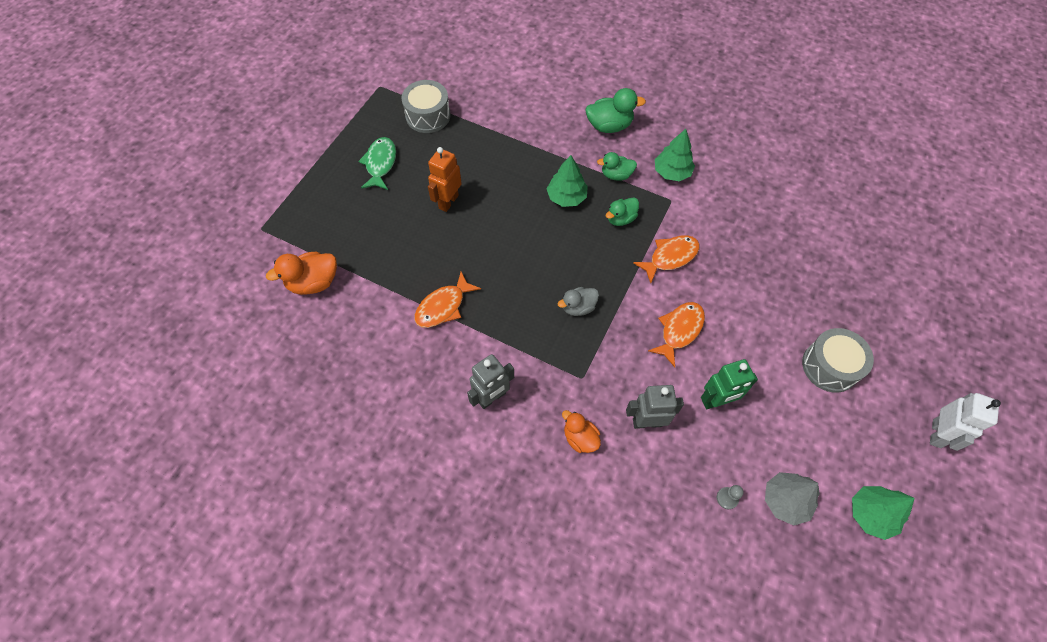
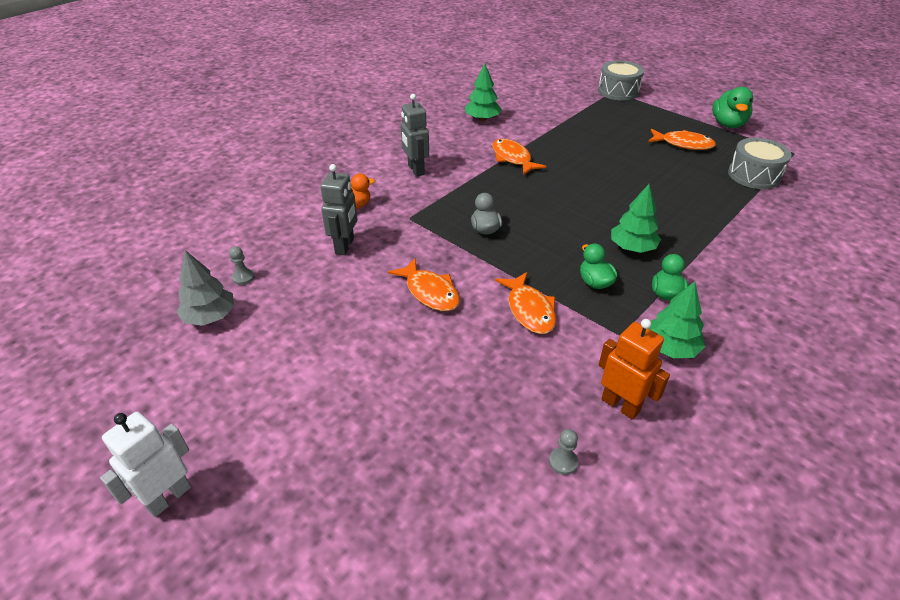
camera: 105 degrees right, 20 degrees down
orange duck [266,252,337,295] -> none
green fish [358,137,396,190] -> orange fish [648,129,716,150]
orange robot [428,147,462,212] -> orange robot moved to [599,319,670,420]
green duck [585,88,646,133] -> green duck moved to [712,87,753,128]
green robot [701,359,758,409] -> none
grey drum [802,328,874,393] -> grey drum moved to [598,60,644,101]
green tree [852,486,914,540] -> green tree moved to [465,63,502,121]
white robot [930,393,1001,451] -> white robot turned 90 degrees clockwise [100,412,191,517]
none -> grey pawn [549,429,578,475]

